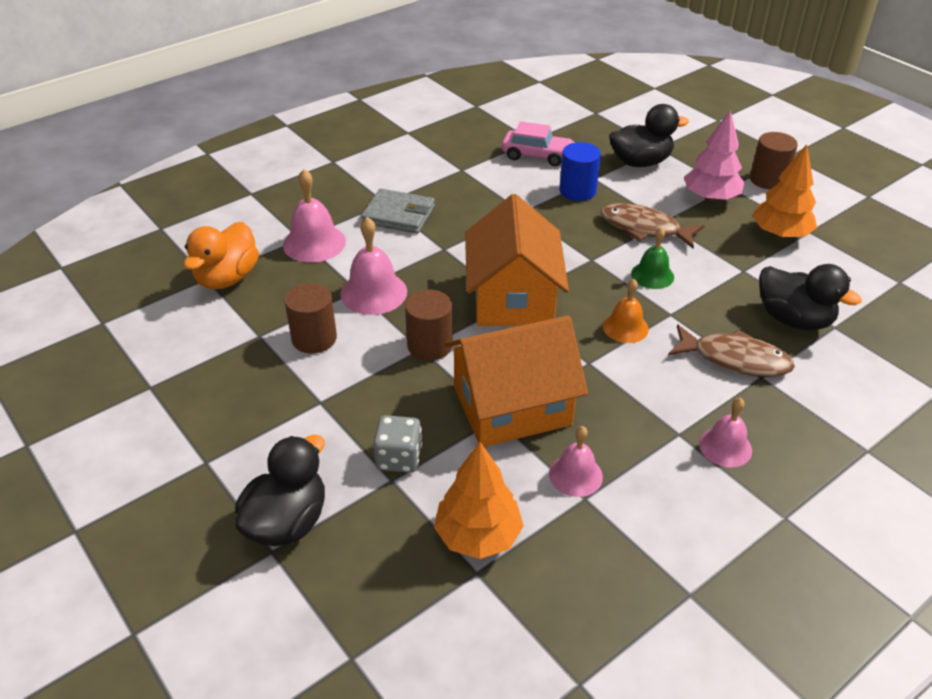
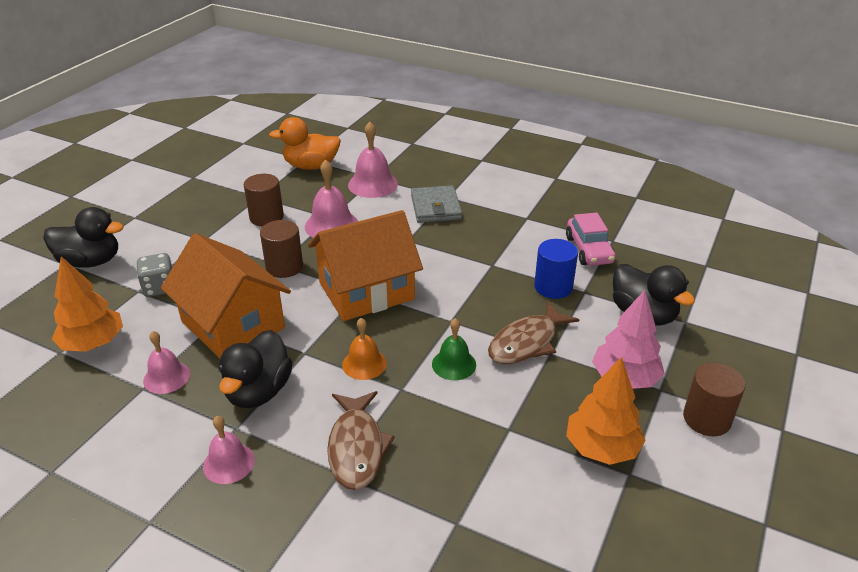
camera: 65 degrees right, 5 degrees down
brown fish [601,203,705,249] -> brown fish turned 135 degrees counterclockwise [488,301,579,364]
black duck [759,264,862,330] -> black duck moved to [219,330,293,408]

